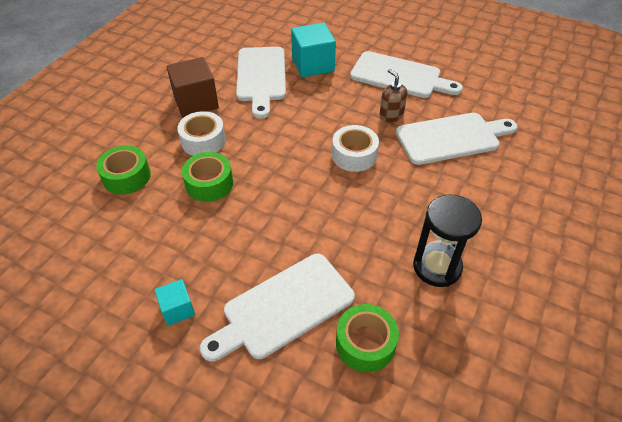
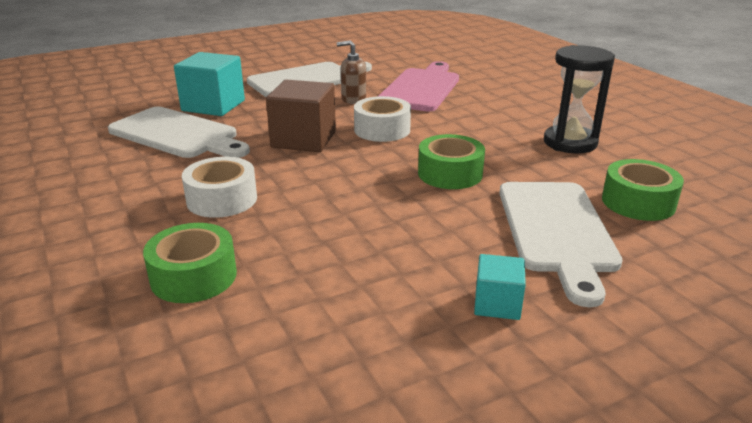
camera: 55 degrees left, 20 degrees down
brown cube [167,57,219,117] -> brown cube moved to [266,80,336,152]
green tape [182,152,233,202] -> green tape moved to [418,134,485,189]
white cutting board [396,113,517,165] -> pink cutting board [379,61,459,112]

